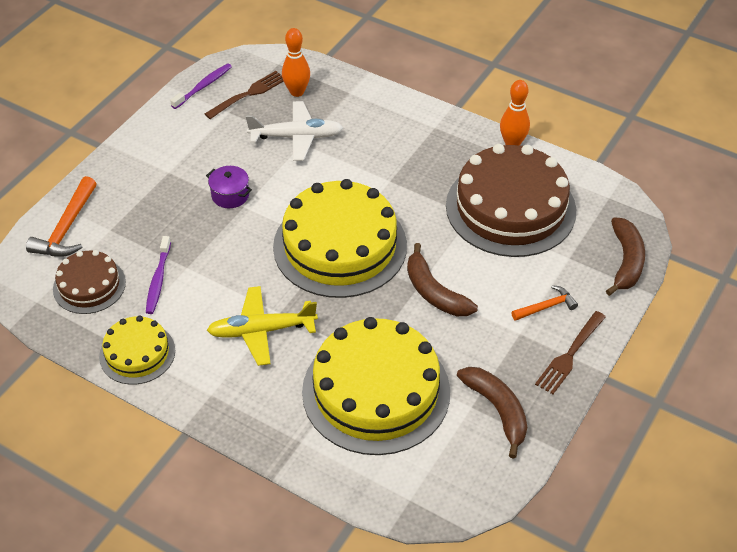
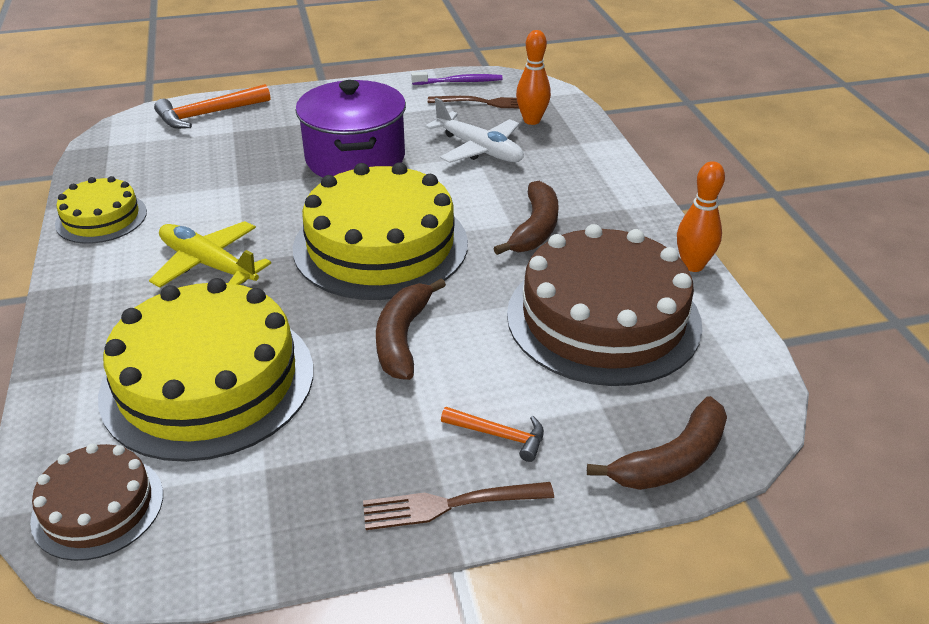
camera: 45 degrees right, 10 degrees down
brown cake [53,250,126,314] -> brown cake moved to [30,443,163,561]
purple toothbrush [146,236,171,314] -> none
purple pot [206,166,252,208] -> purple pot [296,80,406,178], size x2.23
brown banana [457,367,527,458] -> brown banana moved to [493,181,559,255]

